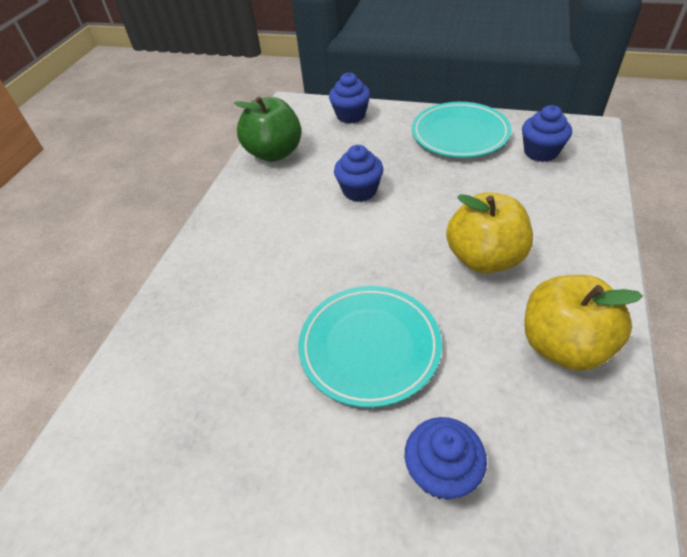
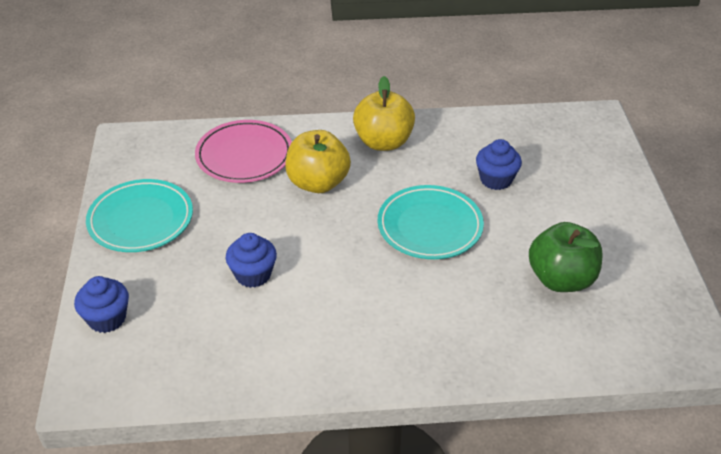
camera: 115 degrees left, 5 degrees down
green apple [234,97,301,162] -> green apple moved to [529,222,603,292]
blue cupcake [522,105,572,162] -> none
none -> pink plate [195,120,292,183]

